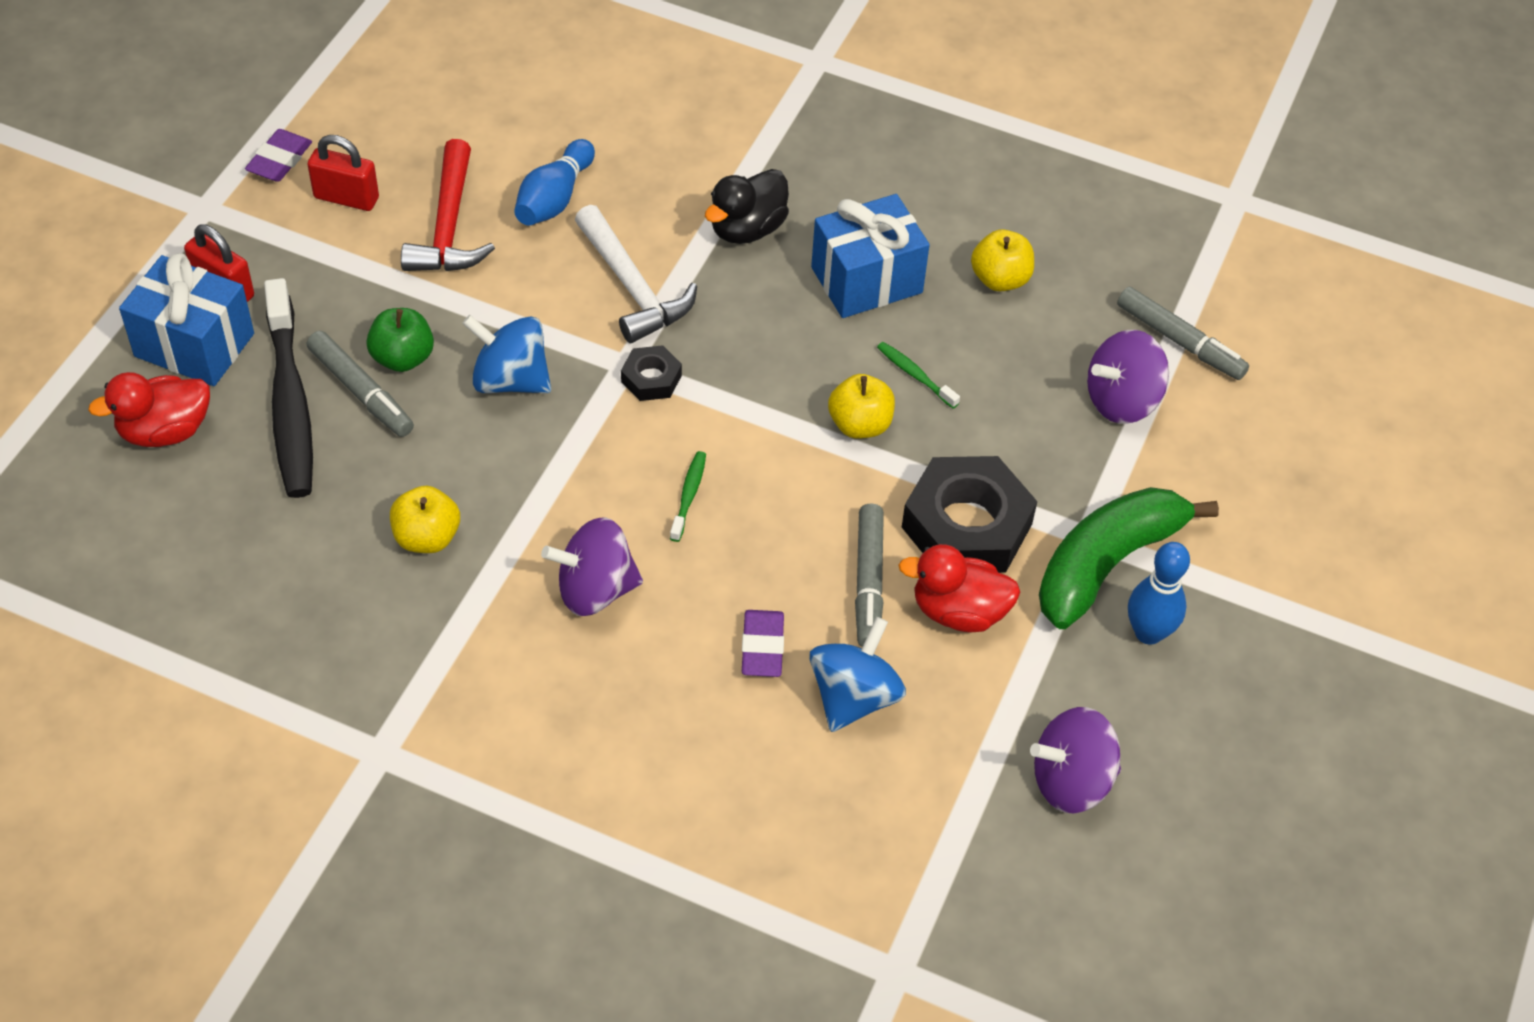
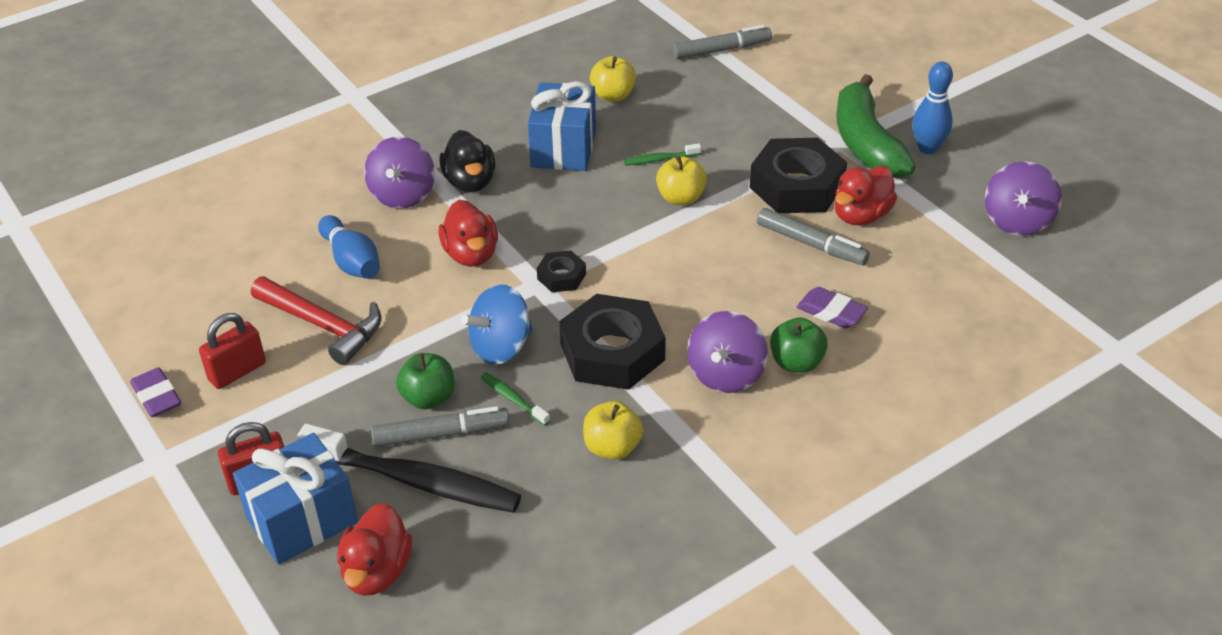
camera: 55 degrees left, 10 degrees down
white hammer [575,205,697,343] -> red duck [438,200,498,267]
green toothbrush [670,451,706,542] -> green toothbrush moved to [481,373,550,426]
blue spinning top [809,617,906,732] -> none
purple spinning top [1087,330,1169,424] -> purple spinning top moved to [364,136,435,209]
none -> black nut [559,294,666,390]
none -> green apple [770,318,828,373]

